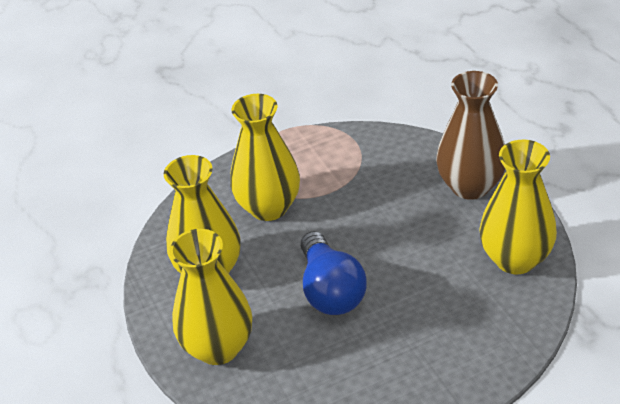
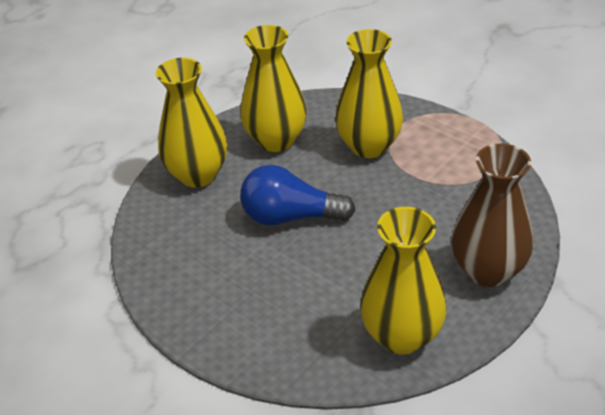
camera: 65 degrees right, 0 degrees up
blue light bulb [301,231,366,315] -> blue light bulb turned 45 degrees clockwise [240,165,356,225]

